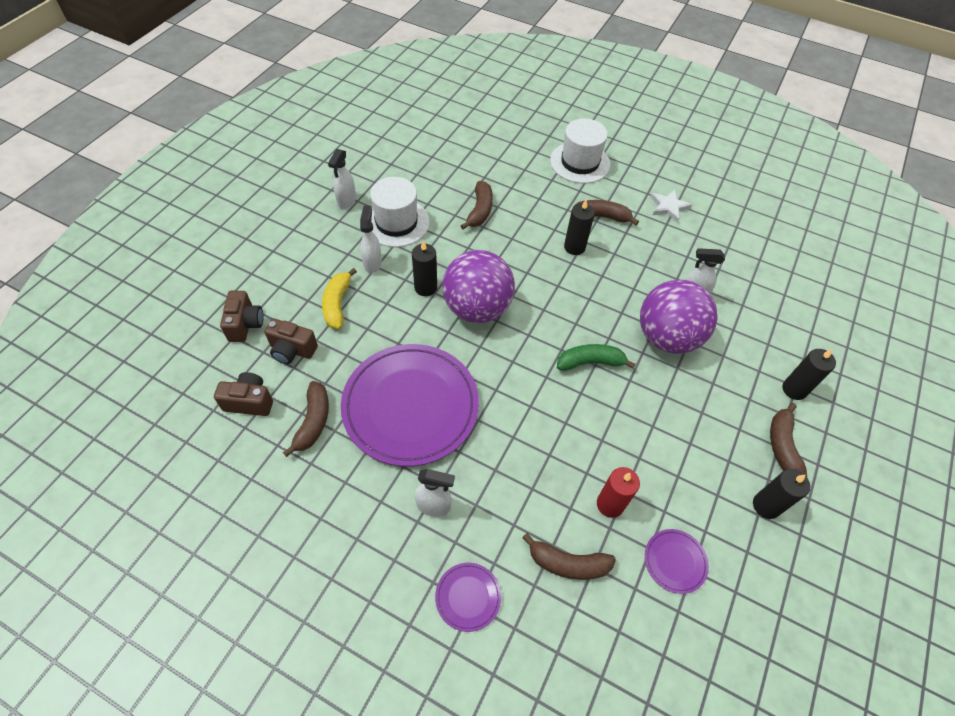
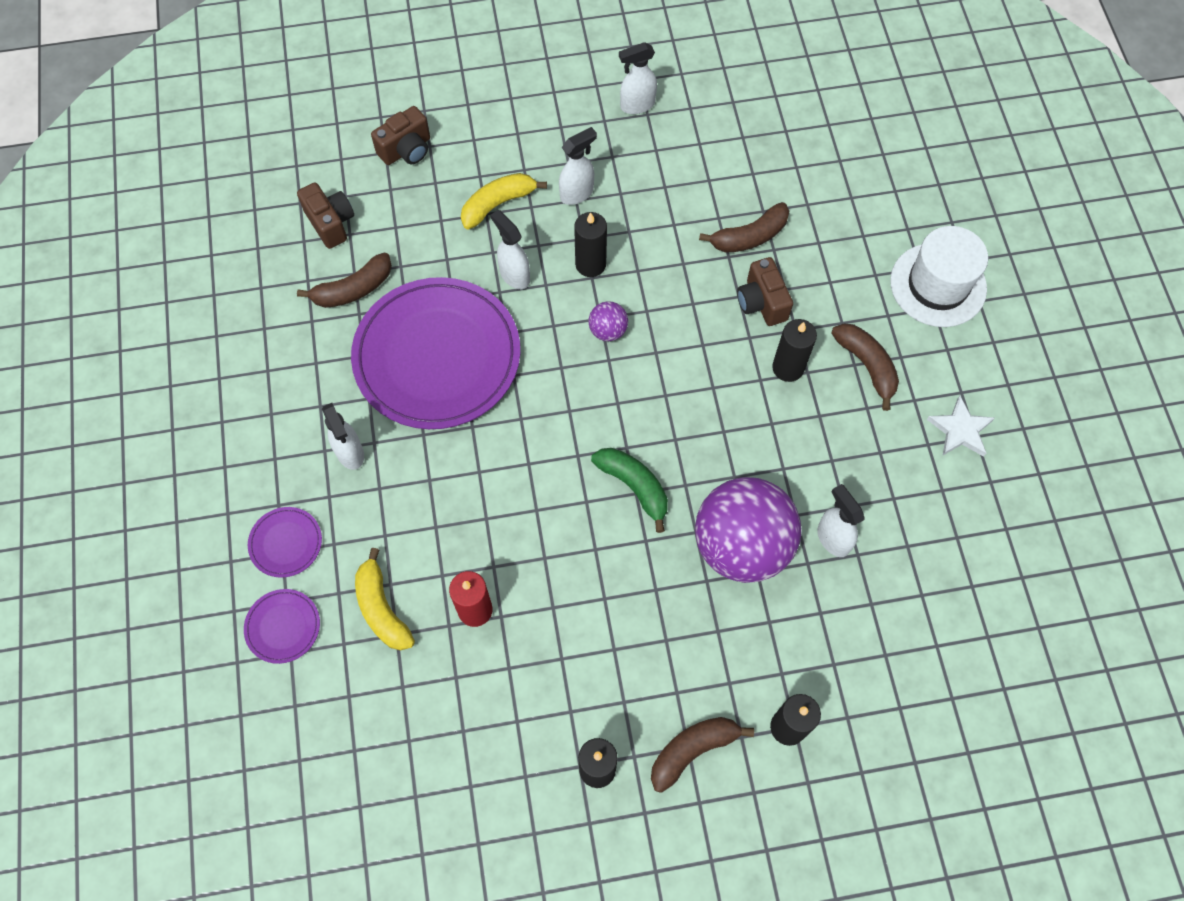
camera: 55 degrees right, 10 degrees up
brown camera [264,318,318,364] -> brown camera moved to [737,257,793,326]
white hat [370,177,430,247] -> none
purple ball [442,250,515,323] -> purple ball [588,301,628,341], size x0.42
brown banana [522,533,616,580] -> yellow banana [355,548,415,650]
purple plate [645,529,709,594] -> purple plate moved to [244,589,320,664]
none -> white spray bottle [491,210,530,289]

